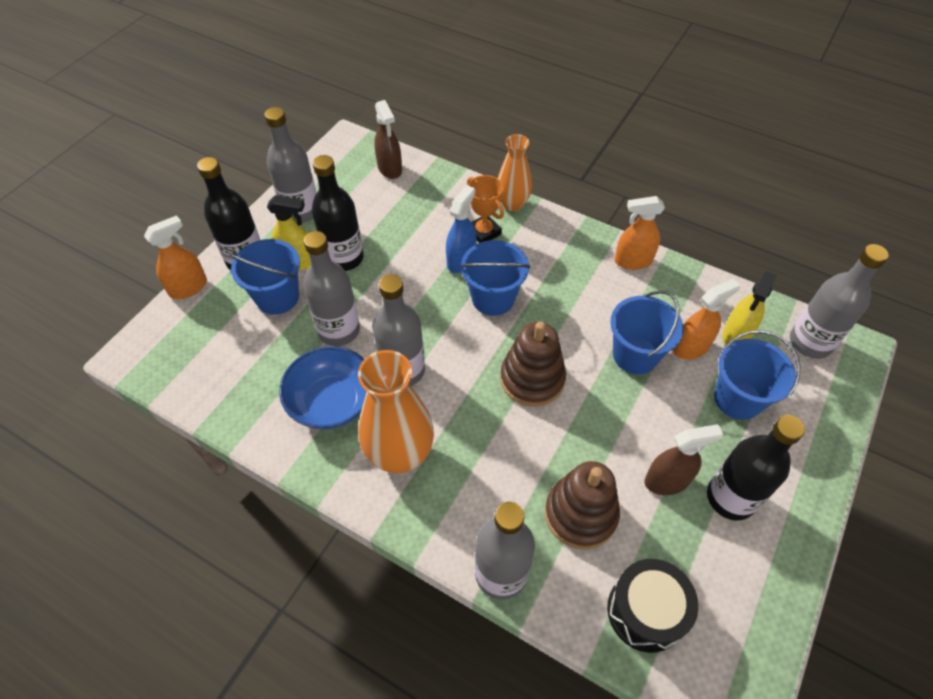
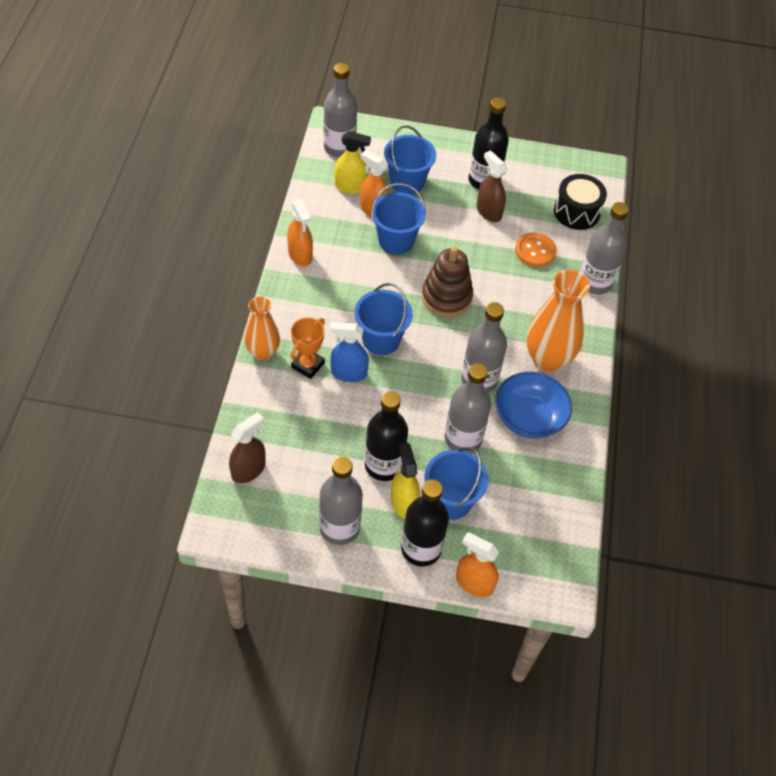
camera: 115 degrees left, 0 degrees up
brown stacking toy [545,461,620,550] -> orange button [515,232,557,267]

